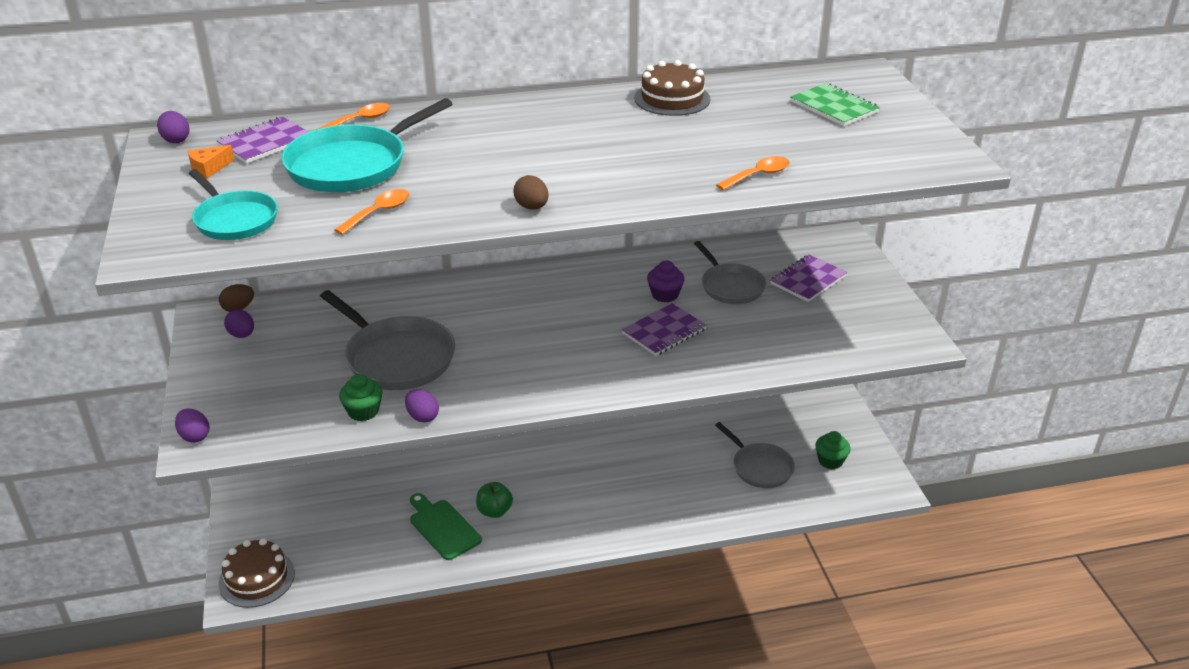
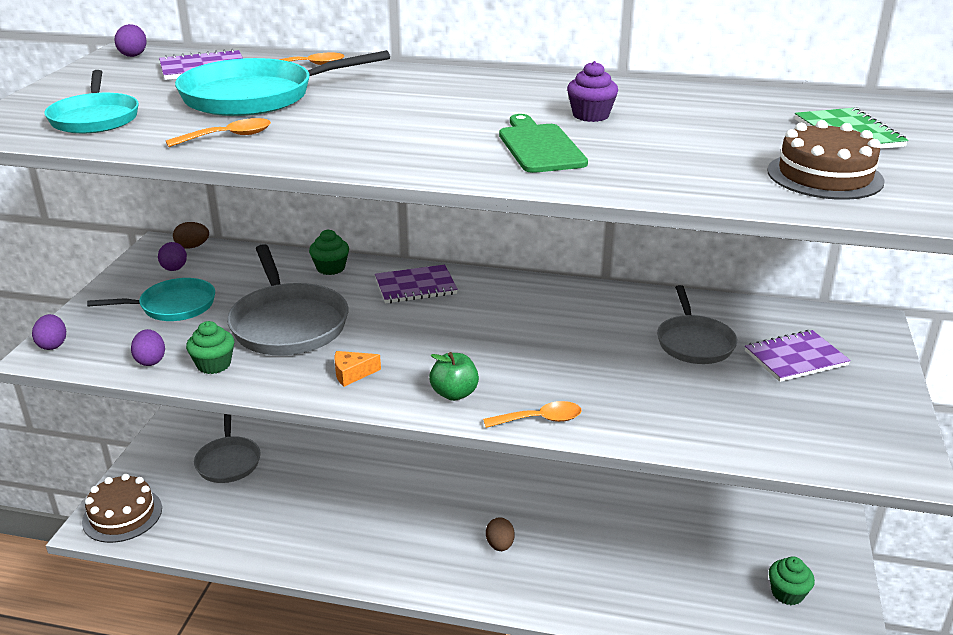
camera: 25 degrees right, 5 degrees down
orange cheese [187,145,234,179] -> orange cheese moved to [335,351,381,387]
purple egg [405,389,439,423] -> purple egg moved to [131,329,165,366]
green cutting board [410,493,482,560] -> green cutting board moved to [499,114,588,173]
green apple [476,482,513,518] -> green apple moved to [429,352,479,401]
brown egg [513,175,549,209] -> brown egg moved to [486,517,515,551]
purple notebook [622,303,707,356] -> purple notebook moved to [375,265,458,303]
brown cake [634,60,710,116] -> brown cake moved to [767,120,885,200]
purple cupcake [647,260,684,302] -> purple cupcake moved to [567,61,618,122]
grey pan [715,422,795,488] -> grey pan moved to [194,414,260,483]
orange spoon [716,156,790,190] -> orange spoon moved to [483,401,582,428]
none -> turquoise pan [87,278,215,321]
none -> green cupcake [309,229,349,275]

